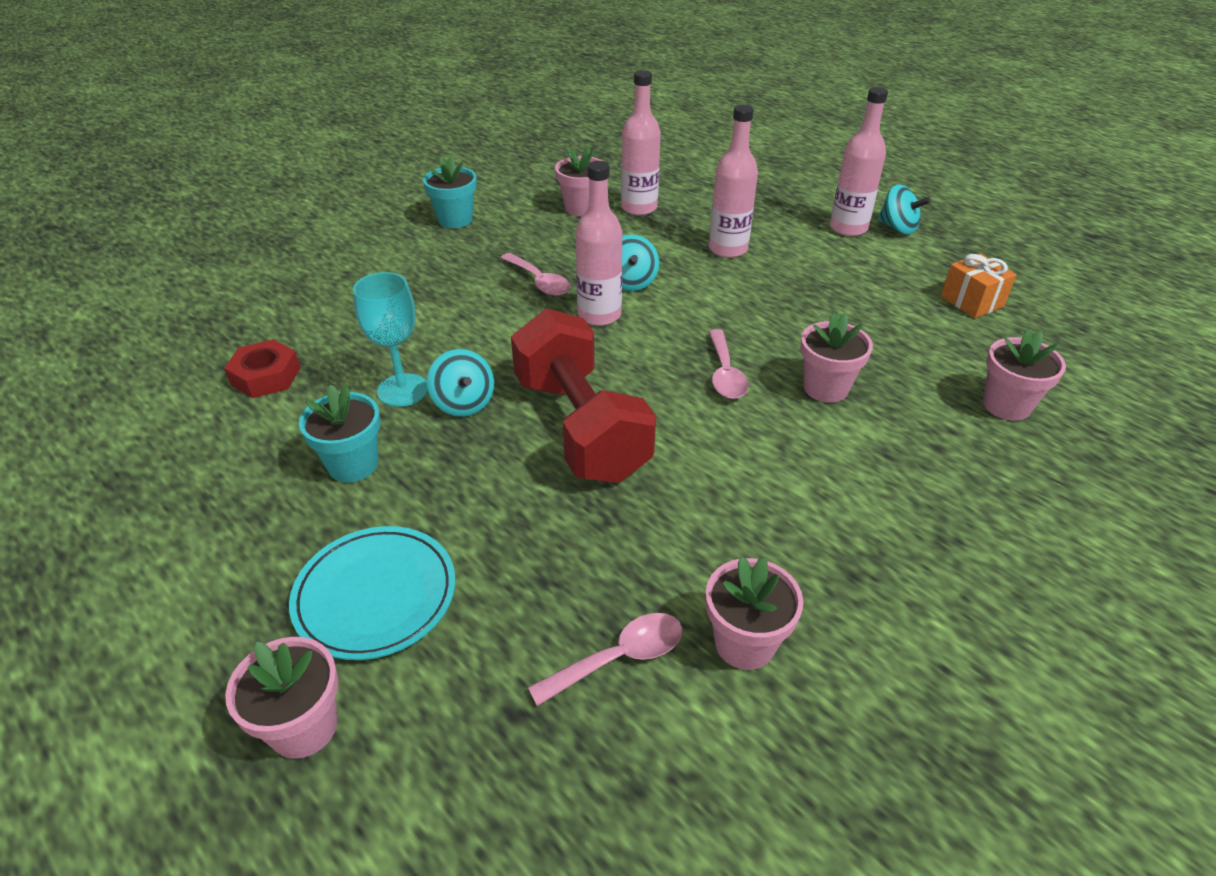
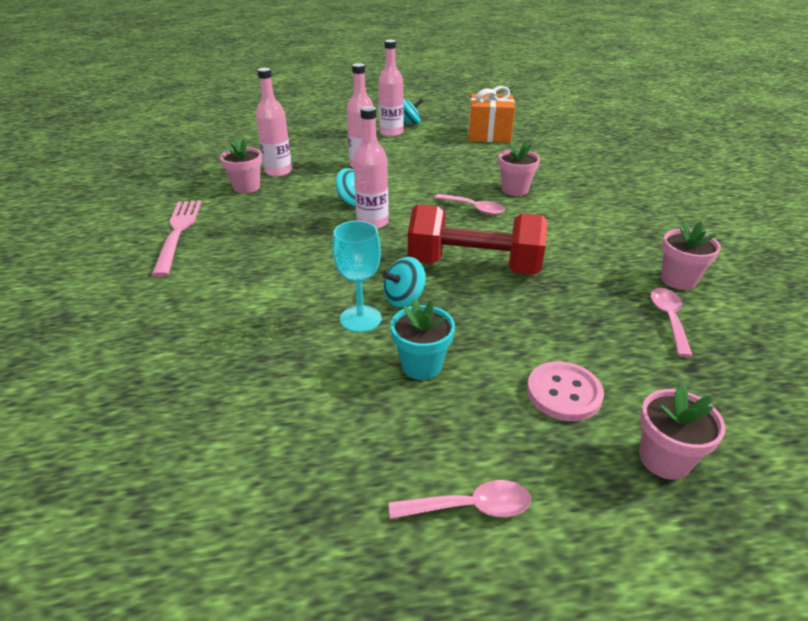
camera: 55 degrees left, 5 degrees down
red nut [224,339,301,398] -> none
turquoise plate [289,526,455,660] -> pink button [527,361,604,421]
turquoise flower pot [423,156,477,228] -> pink fork [152,200,202,277]
turquoise spinning top [427,349,494,417] -> turquoise spinning top turned 135 degrees clockwise [383,257,426,308]
pink spoon [501,253,570,296] -> pink spoon moved to [389,480,531,519]
orange gift [941,254,1017,318] -> orange gift [468,86,515,143], size x1.63
pink flower pot [983,329,1066,421] -> none

